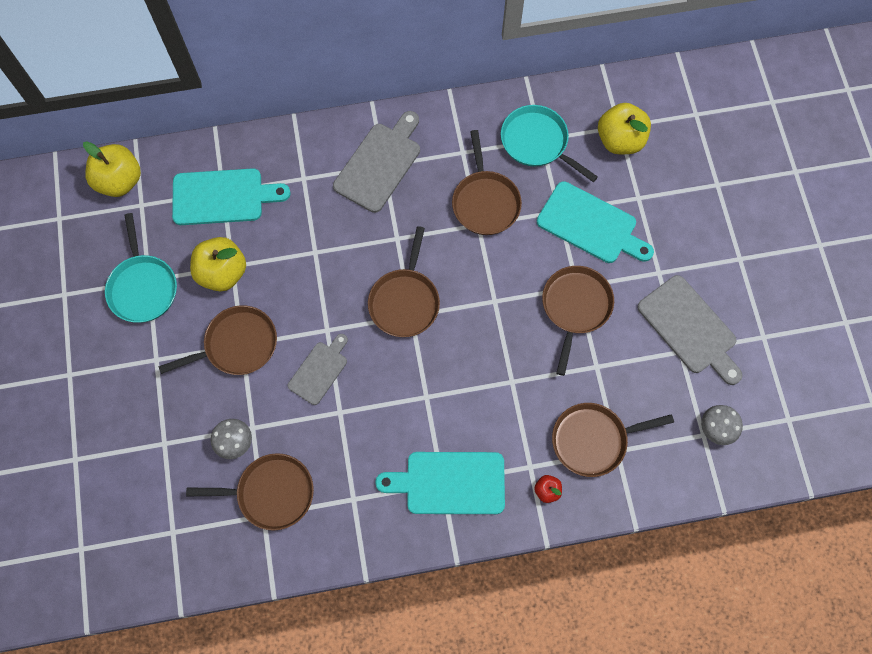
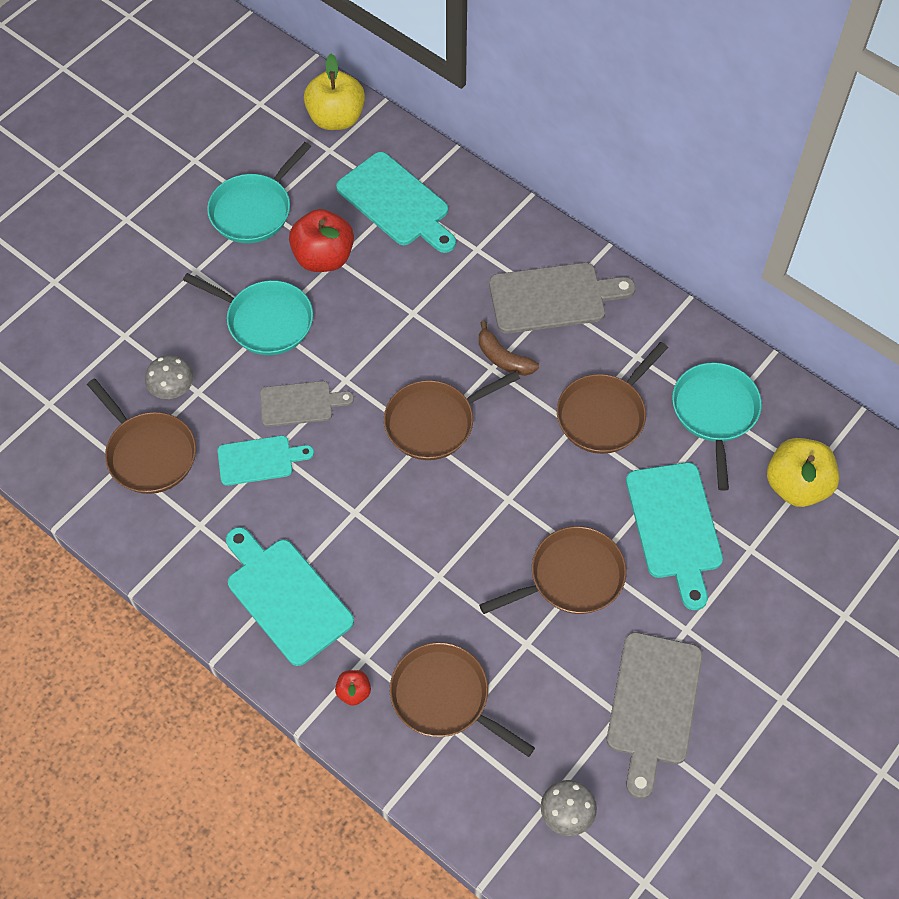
camera: 50 degrees right, 10 degrees down
brown pan [159,305,277,375] -> turquoise pan [183,273,313,355]
yellow apple [190,237,246,291] -> red apple [289,209,354,272]
none -> turquoise cutting board [217,436,314,486]
none -> brown banana [479,321,539,376]

